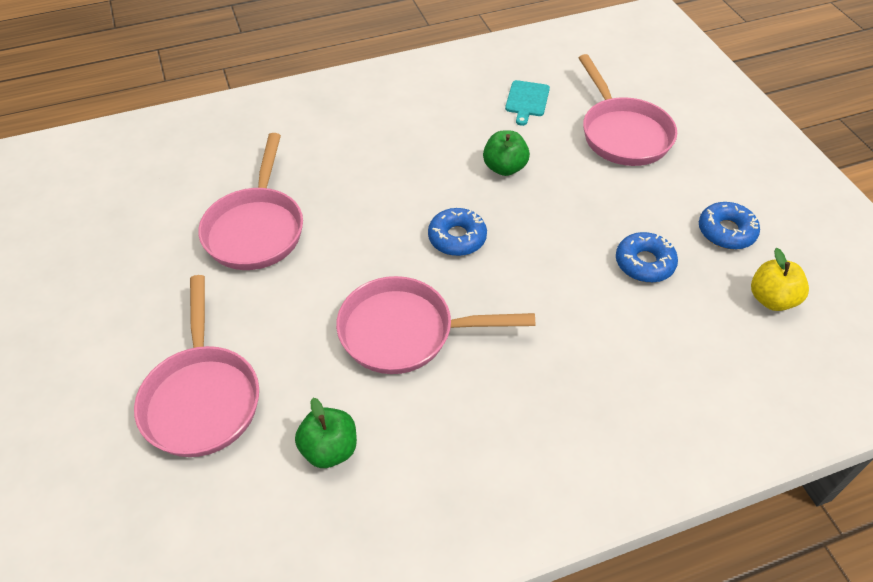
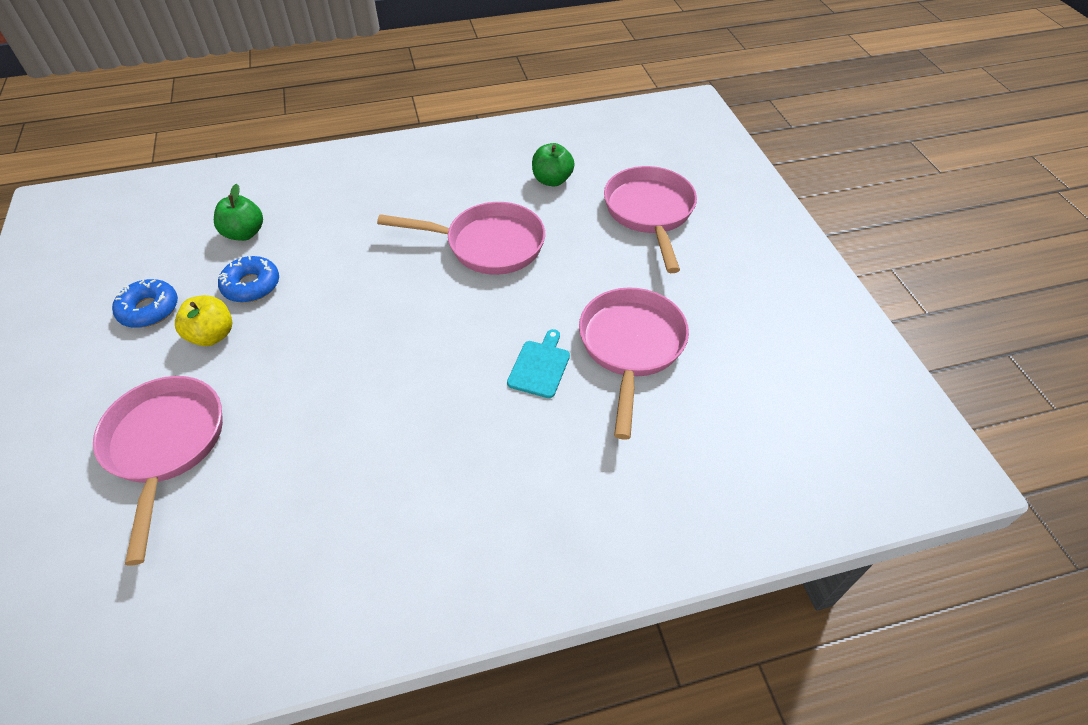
camera: 175 degrees left, 0 degrees up
blue donut [428,208,487,256] -> none
green apple [483,130,530,176] -> green apple moved to [214,184,263,241]
turquoise cutting board [505,80,550,126] -> turquoise cutting board moved to [507,329,570,398]
yellow apple [751,248,809,311] -> yellow apple moved to [175,295,232,346]

